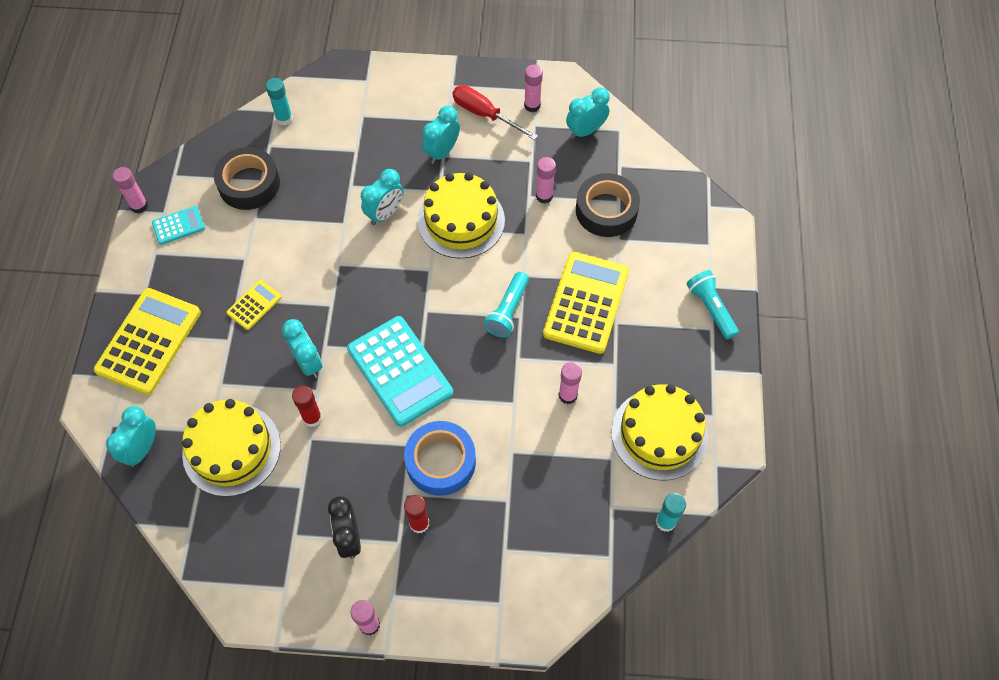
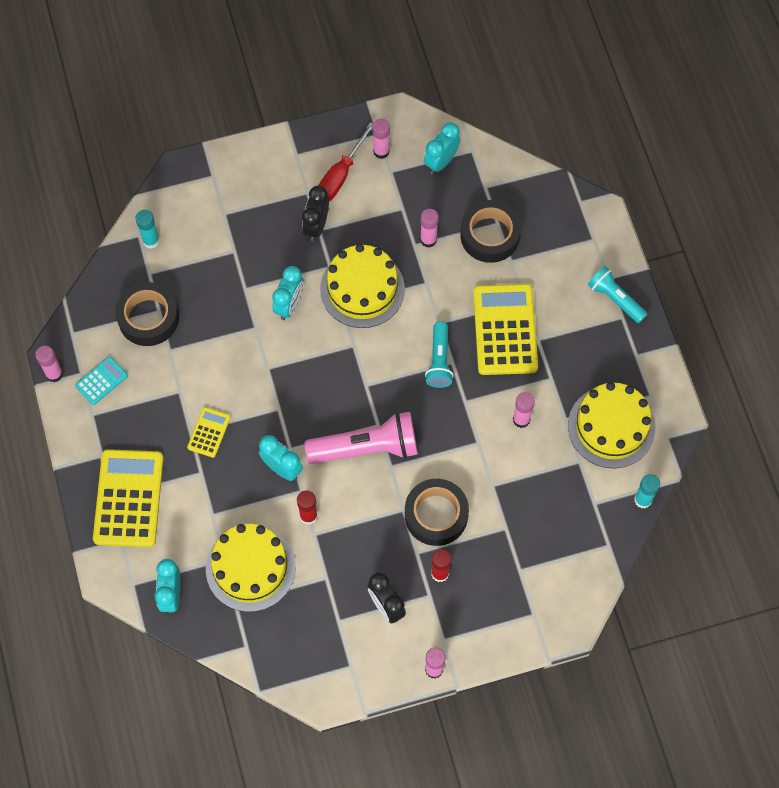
camera: 20 degrees left, 5 degrees up
turquoise calculator [347,316,453,427] -> pink flashlight [304,412,418,464]
blue tape [404,421,476,496] -> black tape [405,479,469,546]
turquoise clock [422,106,460,164] -> black clock [302,186,329,241]
red screwdriver [452,85,538,140] -> red screwdriver turned 75 degrees counterclockwise [318,122,373,201]

